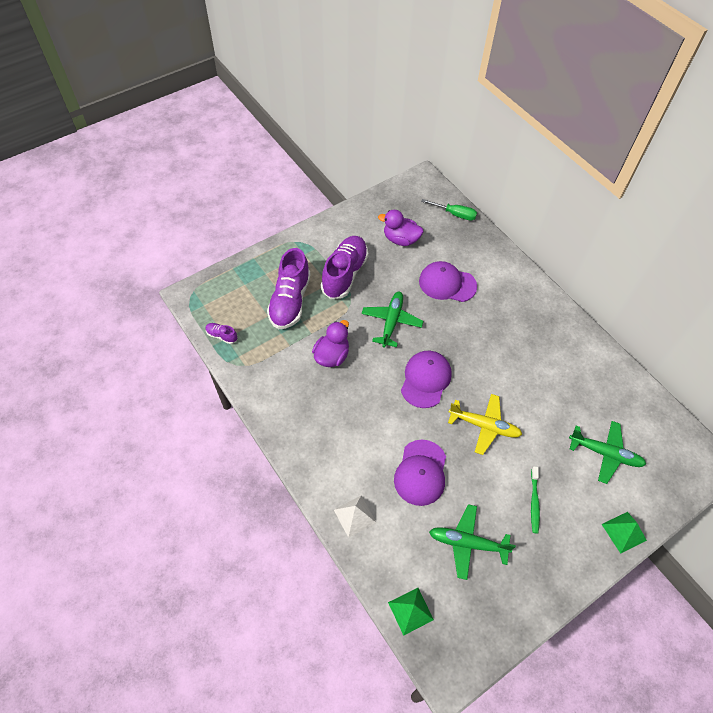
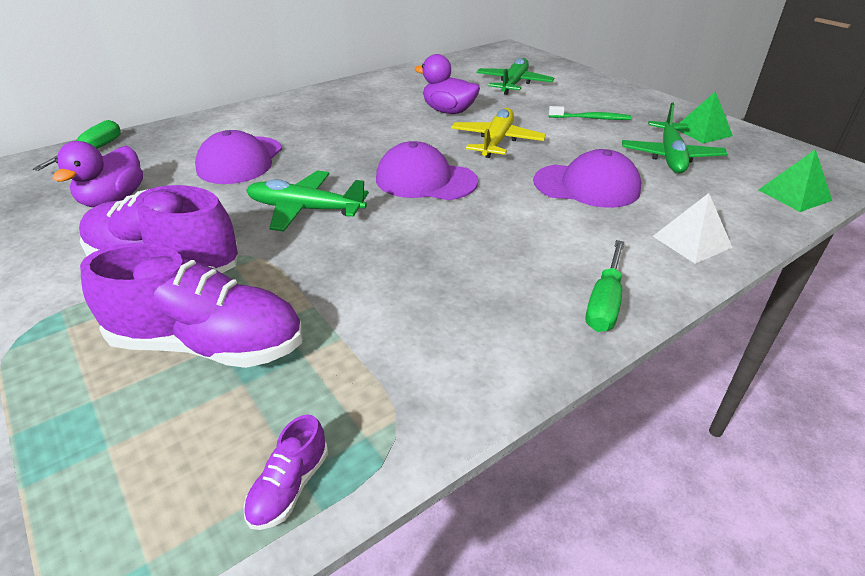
camera: 90 degrees left, 20 degrees down
purple duck [312,320,349,367] -> purple duck moved to [414,54,480,114]
green pyramid [602,512,647,554] -> green pyramid moved to [676,91,733,144]
none -> green screwdriver [586,240,625,332]

